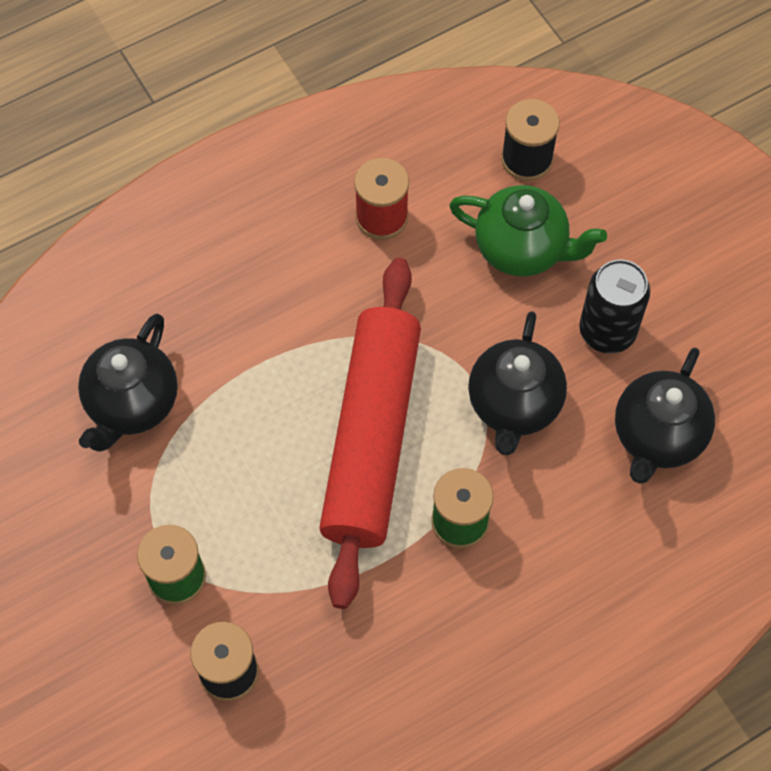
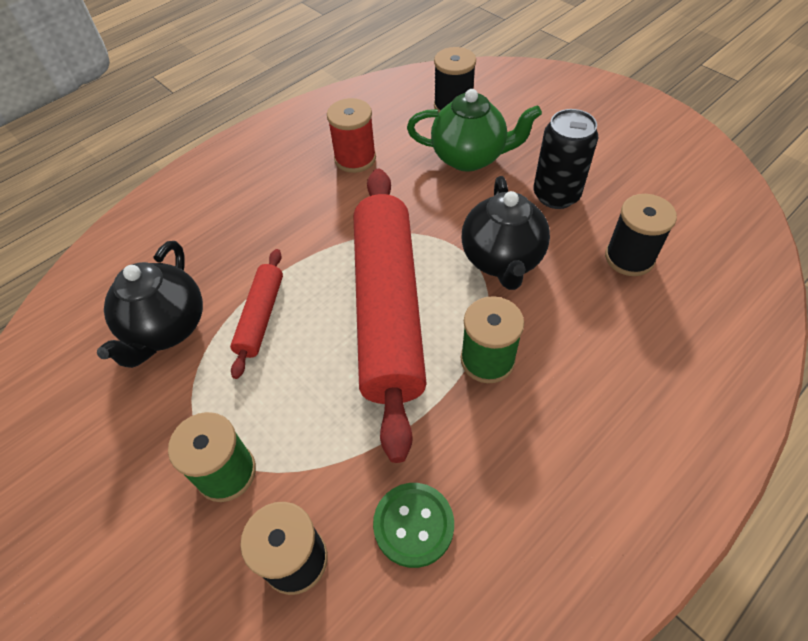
camera: 10 degrees left, 10 degrees down
black teapot [615,348,715,484] -> black spool [605,194,677,276]
none -> red rolling pin [230,249,283,379]
none -> green button [373,483,454,568]

